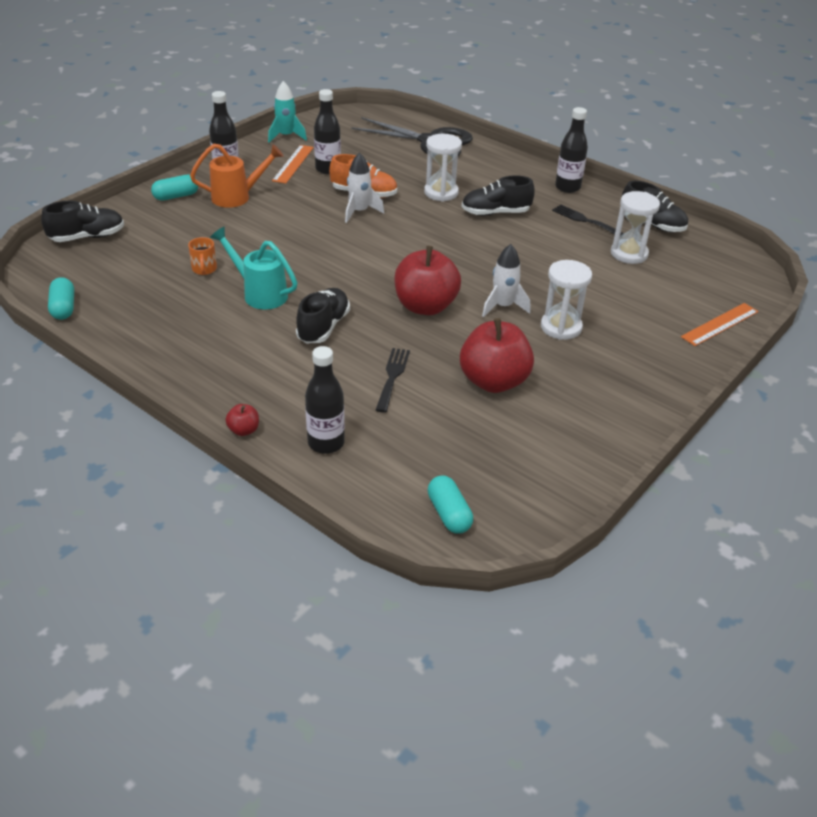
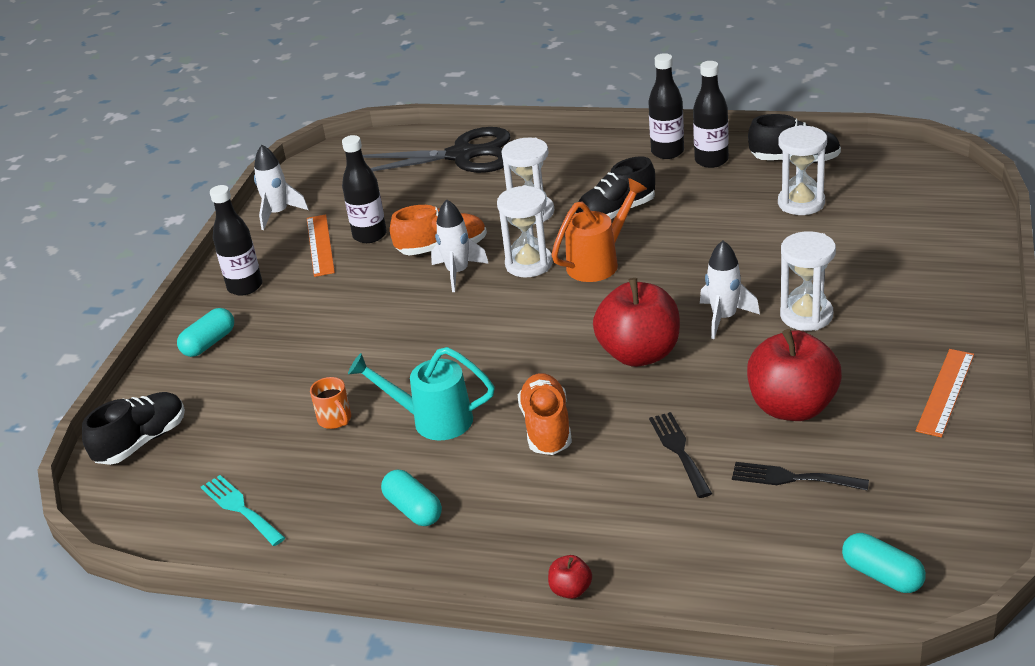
camera: 20 degrees left, 5 degrees down
turquoise capsule [48,277,74,320] -> turquoise capsule moved to [381,470,442,526]
orange watering can [190,144,284,208] -> orange watering can moved to [552,178,647,282]
turquoise rocket [268,81,307,143] -> white rocket [254,145,309,230]
black shoe [296,288,350,343] -> orange shoe [518,373,572,455]
black bottle [305,346,345,454] -> black bottle moved to [693,61,729,168]
black fork [552,204,624,236] -> black fork moved to [732,462,869,491]
orange ruler [681,303,759,346] -> orange ruler moved to [916,349,974,437]
none -> turquoise fork [201,475,285,546]
none -> white hourglass [497,185,553,278]

